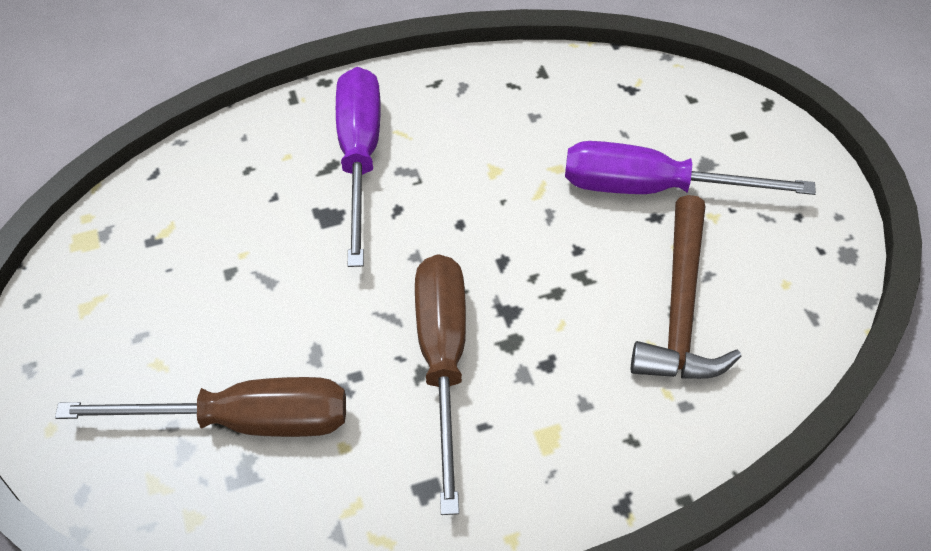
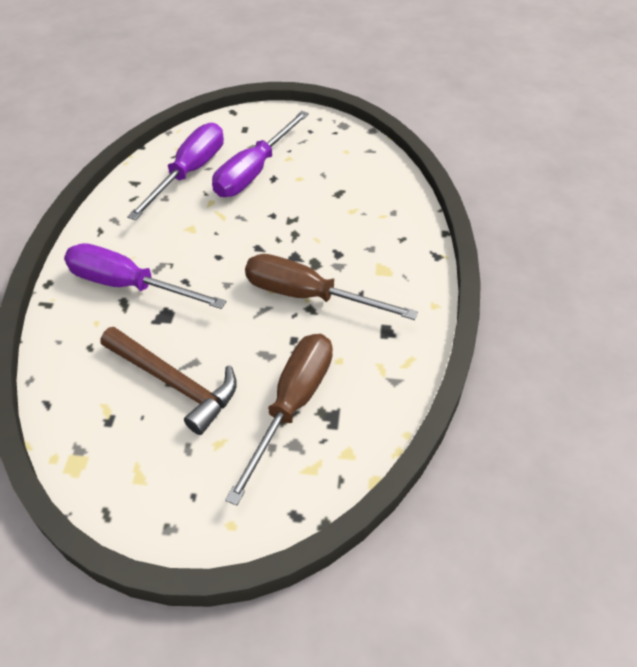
camera: 65 degrees left, 5 degrees down
brown hammer [631,195,742,379] -> brown hammer moved to [101,327,237,435]
none -> purple screwdriver [127,123,224,220]

